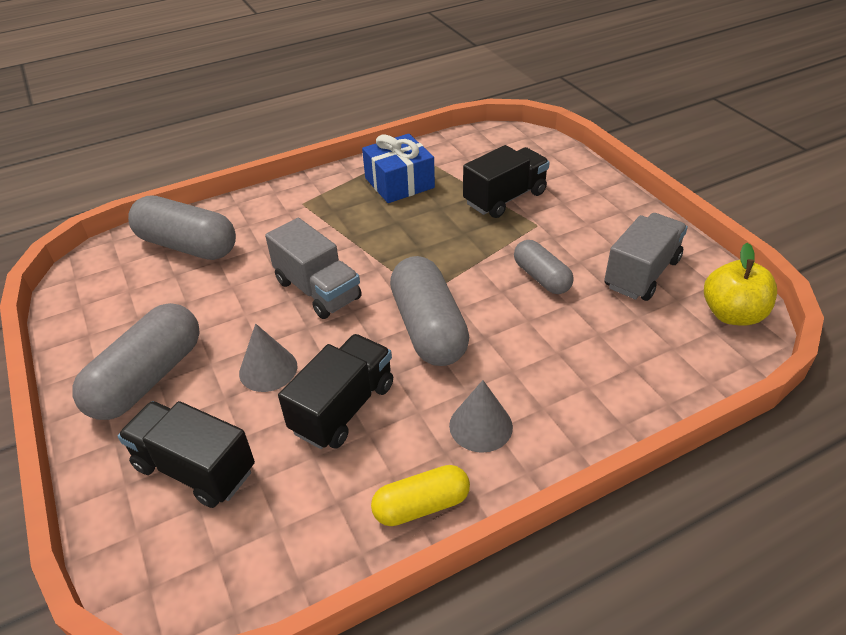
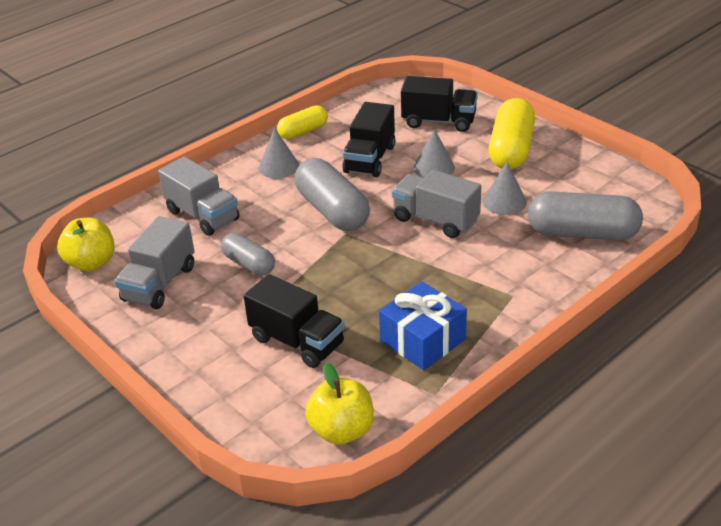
camera: 165 degrees right, 5 degrees down
grey capsule [72,303,200,420] -> yellow capsule [488,98,535,169]
black truck [463,145,550,218] -> black truck turned 90 degrees counterclockwise [244,274,345,368]
none -> grey truck [158,157,239,236]
none -> yellow apple [305,363,374,445]
none -> grey cone [483,162,527,215]

